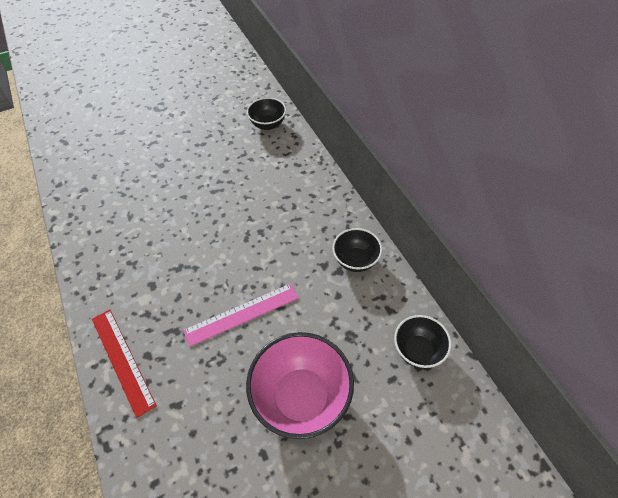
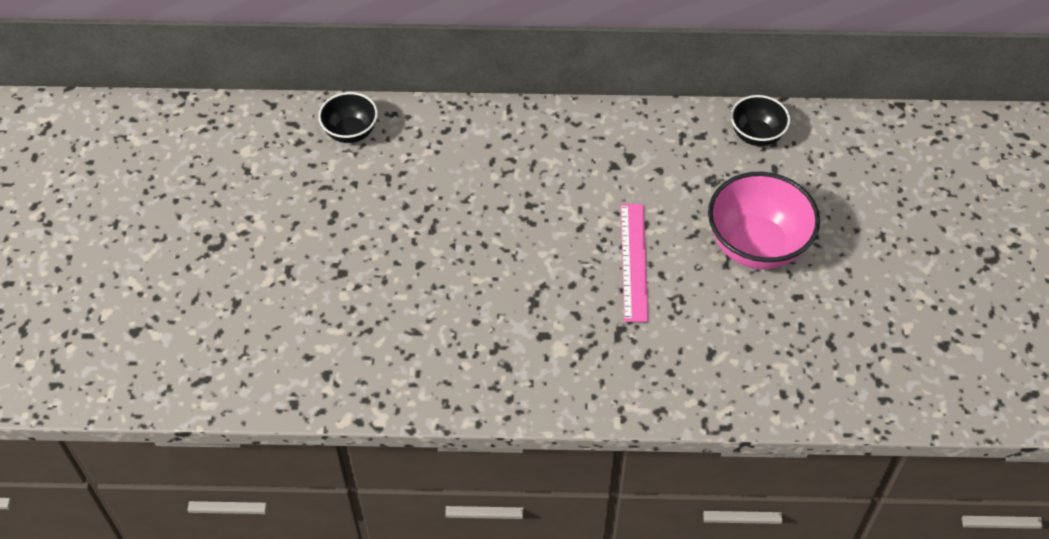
camera: 65 degrees left, 0 degrees up
red ruler [92,309,157,418] -> none
black bowl [332,228,382,272] -> none

